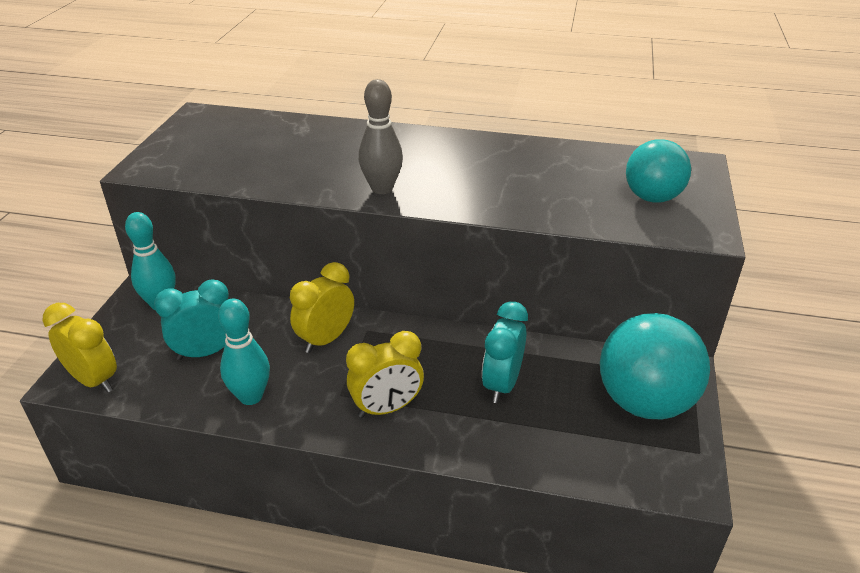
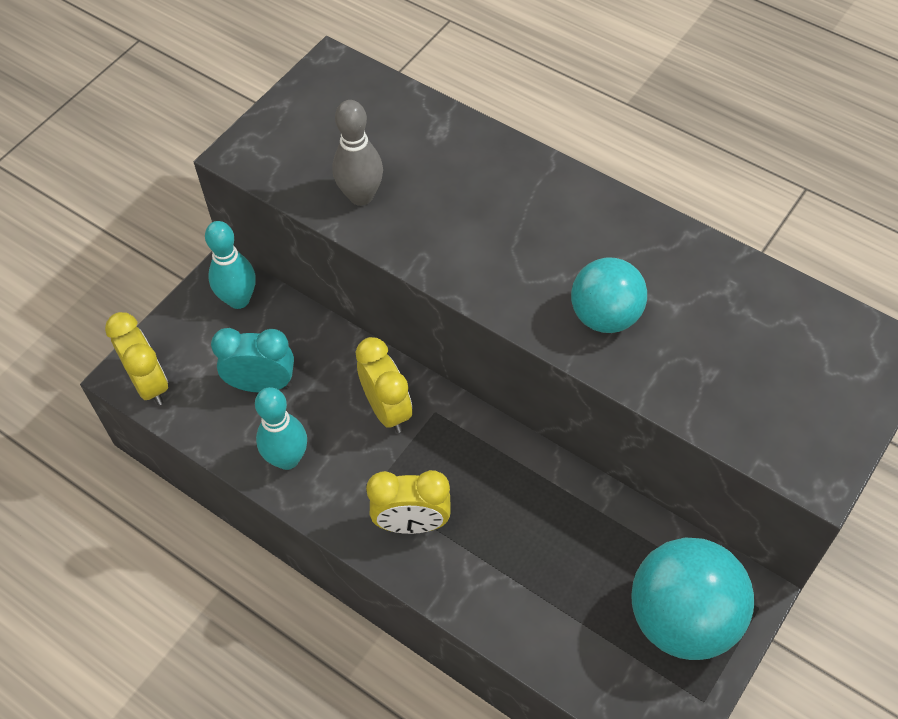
camera: 25 degrees right, 20 degrees up
yellow clock [290,262,354,353] -> yellow clock turned 90 degrees clockwise [356,337,412,433]
grey bowling pin [359,79,403,194] -> grey bowling pin moved to [332,100,383,206]
turquoise clock [482,301,528,403] -> none
turquoise ball [626,139,691,203] -> turquoise ball moved to [571,257,647,333]

